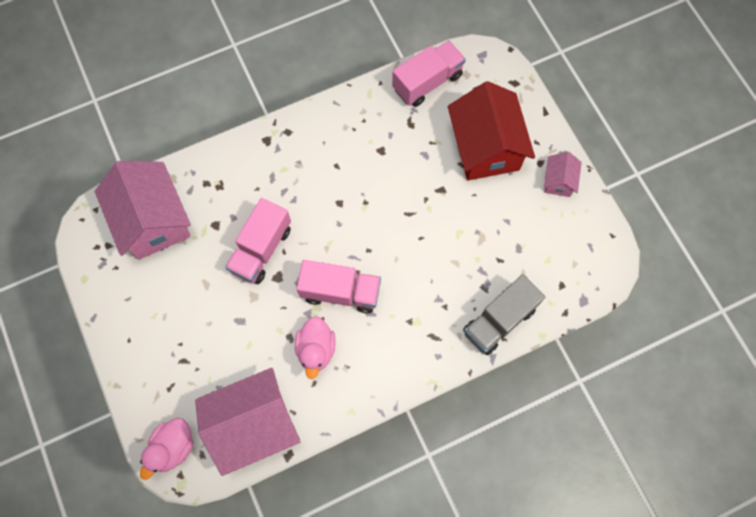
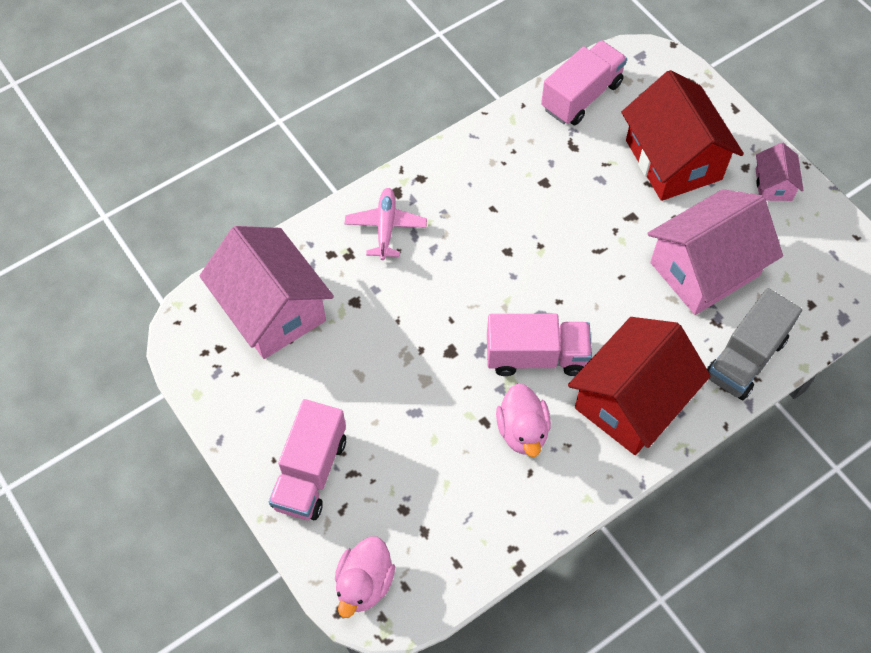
camera: 10 degrees left, 10 degrees down
pink house [195,368,301,476] -> pink house moved to [647,189,783,315]
pink truck [225,198,291,284] -> pink truck moved to [269,399,346,520]
none -> pink plane [344,188,427,260]
none -> red house [568,317,710,455]

